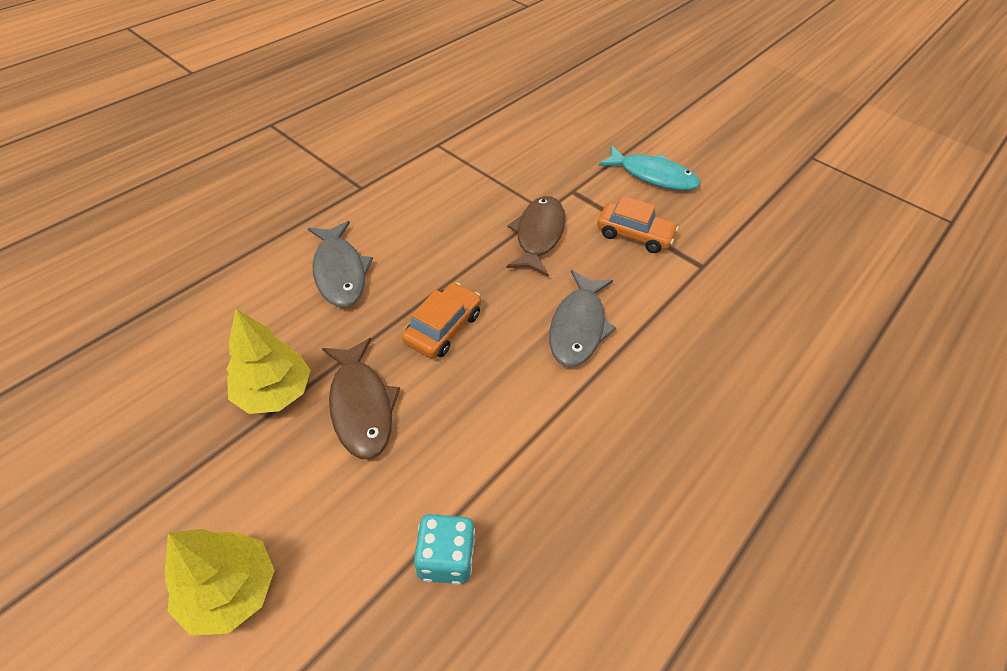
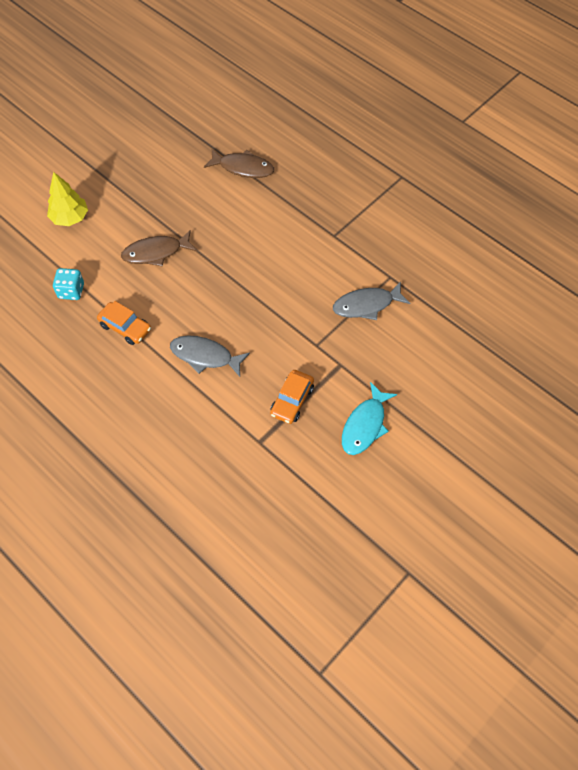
camera: 95 degrees right, 10 degrees up
yellow tree [226,309,311,414] -> none
grey fish [308,221,373,307] -> grey fish moved to [333,281,410,320]
orange car [402,283,481,358] -> orange car moved to [97,301,151,345]
brown fish [506,196,565,277] -> brown fish moved to [204,149,274,178]

